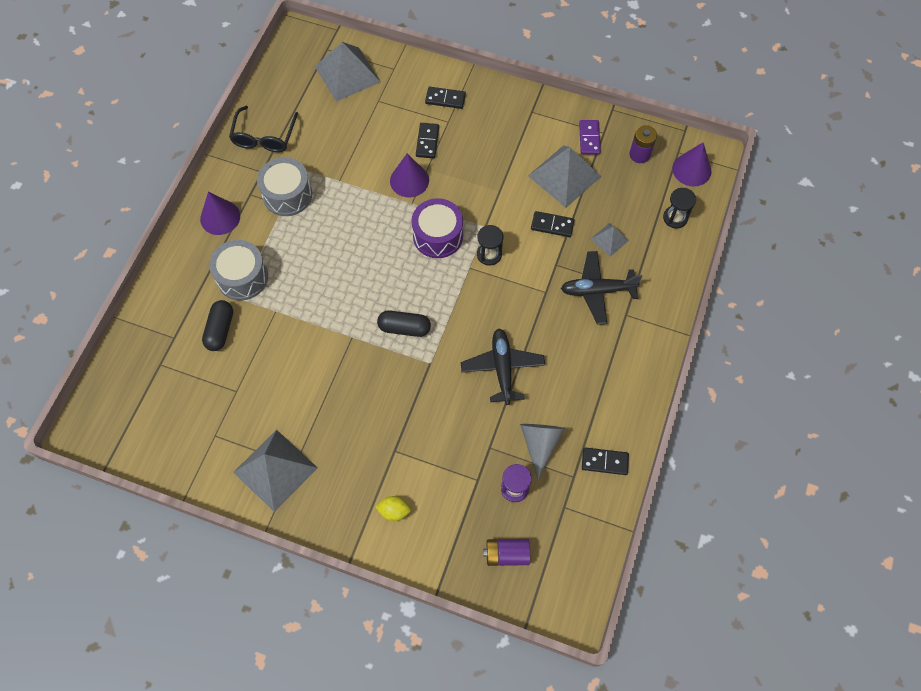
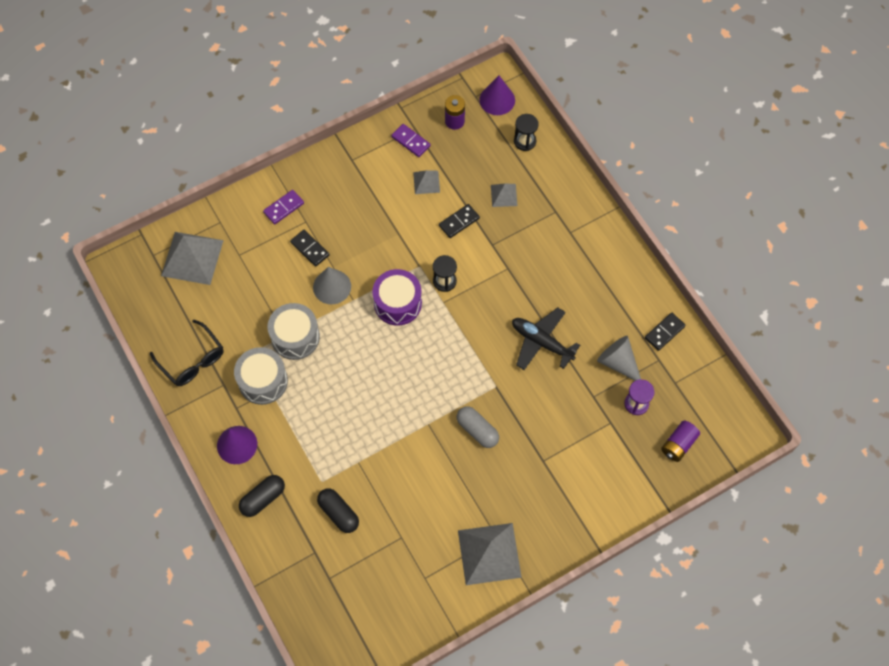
camera: 50 degrees left, 0 degrees up
grey drum [209,240,268,301] -> grey drum moved to [268,303,320,360]
yellow lemon [375,496,411,521] -> none
black capsule [377,310,431,337] -> black capsule moved to [239,475,285,517]
purple cone [390,154,429,197] -> grey cone [313,267,351,304]
black domino [425,87,466,109] -> purple domino [263,190,304,225]
grey pyramid [528,145,602,208] -> grey pyramid [413,170,440,194], size x0.51
black plane [561,251,643,324] -> none
none -> grey capsule [457,406,499,448]

